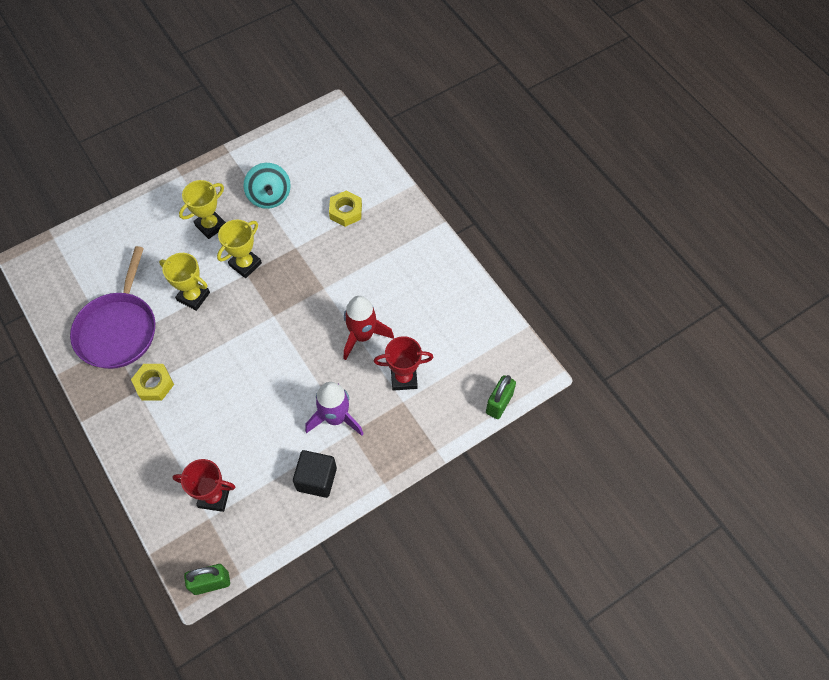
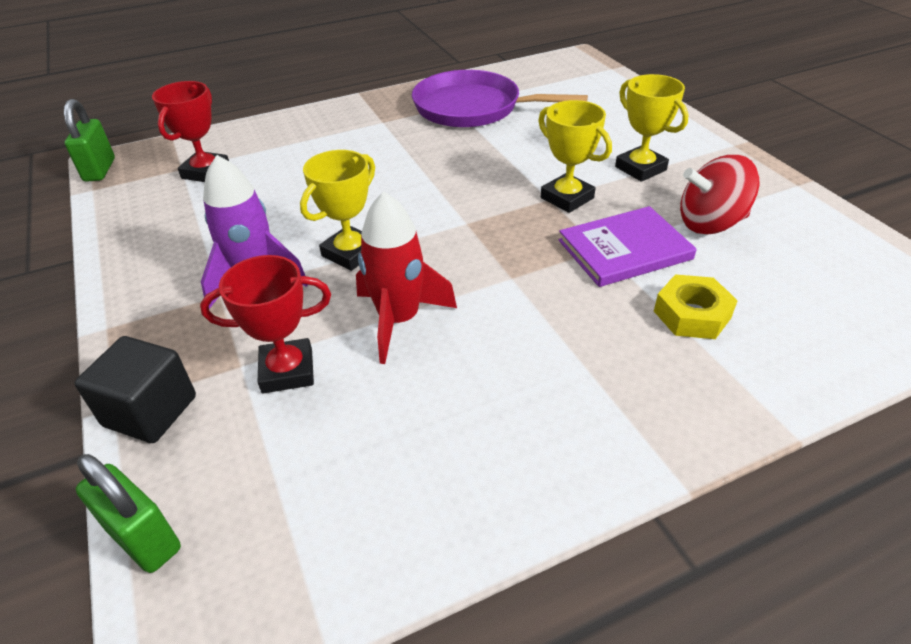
camera: 100 degrees right, 20 degrees down
yellow nut [131,364,174,401] -> none
yellow trophy [159,253,210,311] -> yellow trophy moved to [300,150,375,271]
turquoise spinning top [243,163,291,209] -> red spinning top [680,155,759,234]
black cube [293,450,337,498] -> black cube moved to [74,336,196,443]
red trophy [374,336,433,391] -> red trophy turned 75 degrees clockwise [200,255,331,393]
none -> purple book [559,206,697,287]

